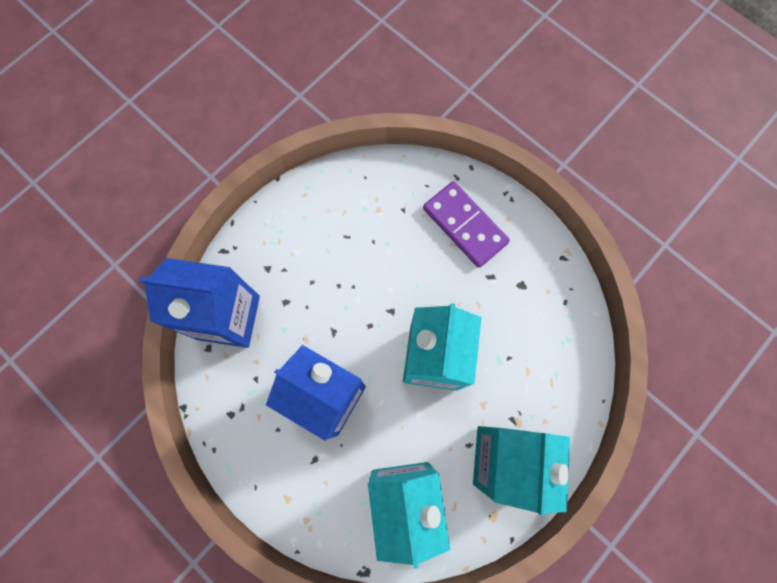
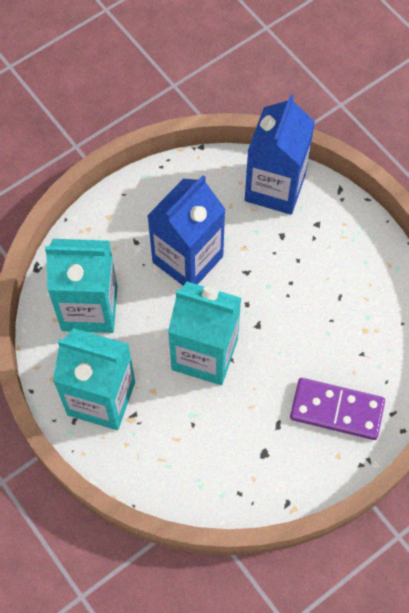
camera: 100 degrees right, 10 degrees down
purple domino [423,181,510,268] -> purple domino turned 45 degrees clockwise [290,378,385,440]

